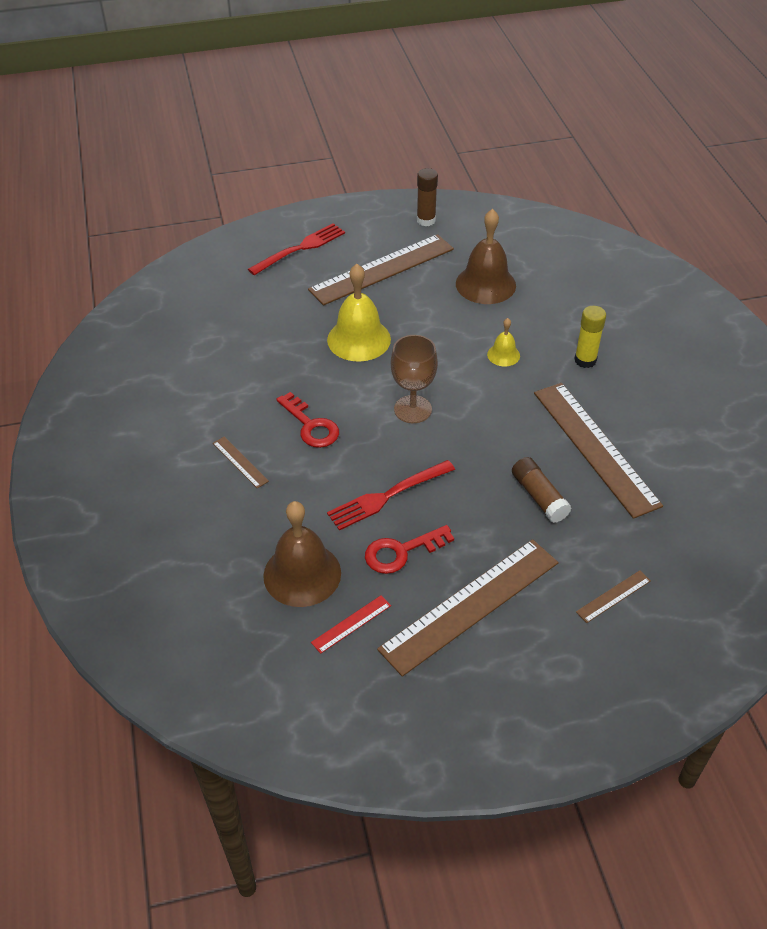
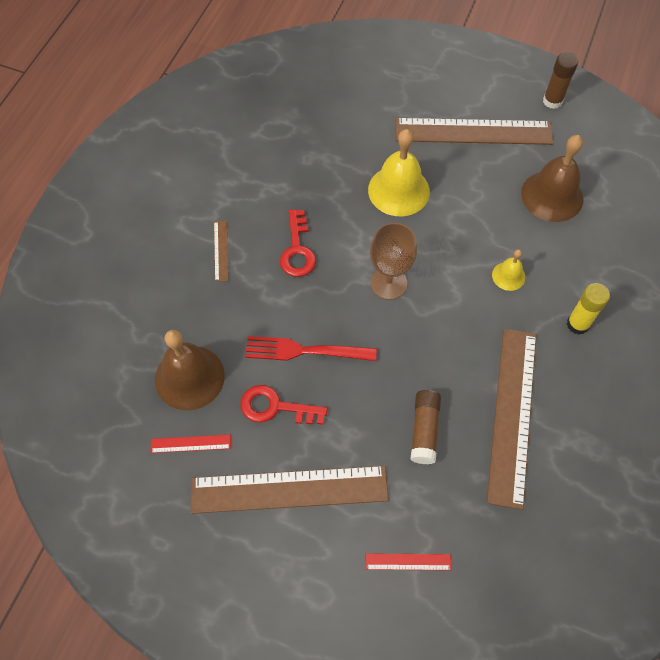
camera: 35 degrees right, 15 degrees up
red fork [248,223,345,275] -> none
brown ruler [576,570,651,623] -> red ruler [366,553,452,570]

